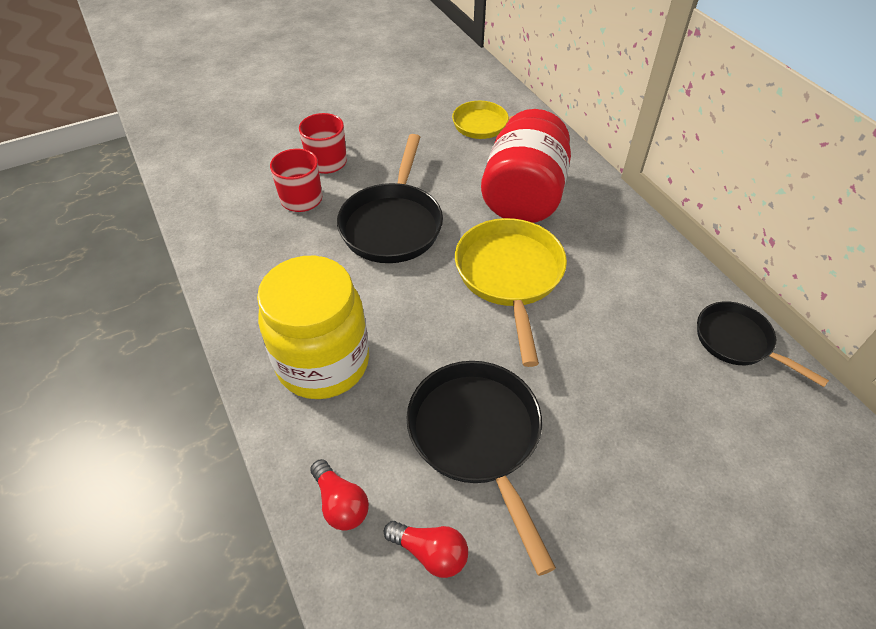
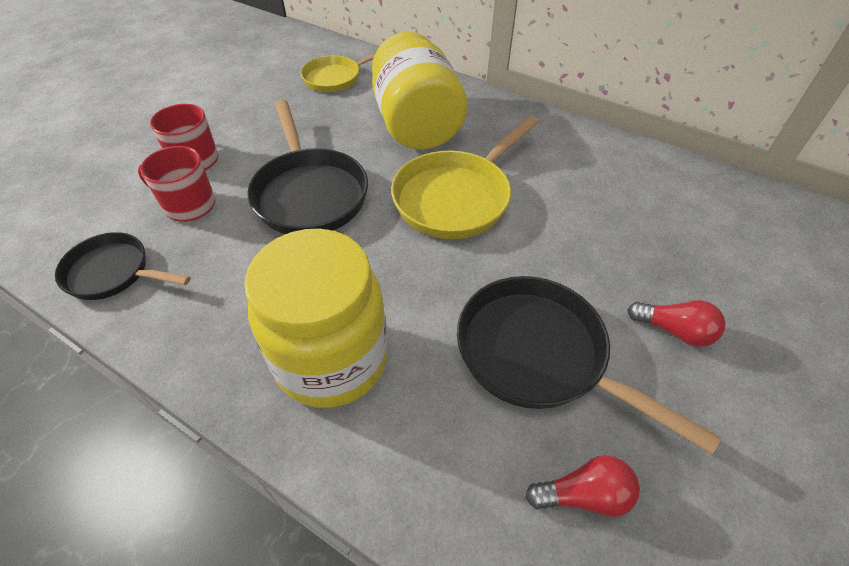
camera: 30 degrees left, 0 degrees up
red light bulb [310,459,369,531] -> red light bulb moved to [627,300,725,347]
yellow pan [455,218,567,367] -> yellow pan turned 105 degrees counterclockwise [391,115,539,239]
red jar [481,109,571,223] -> yellow jar [372,32,468,150]
black pan [697,301,829,387] -> black pan moved to [55,232,191,300]

